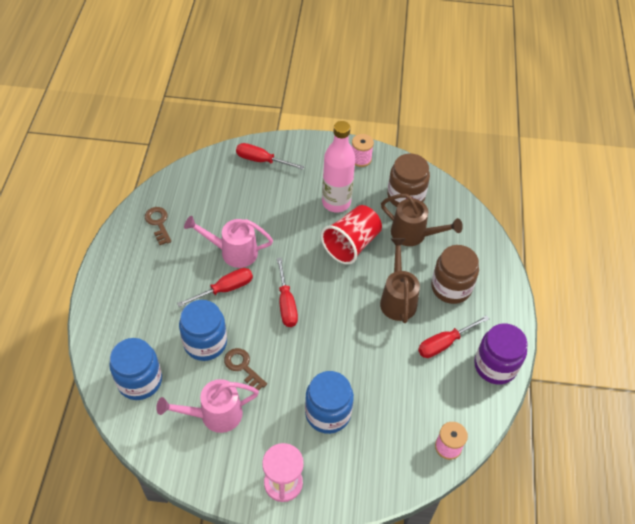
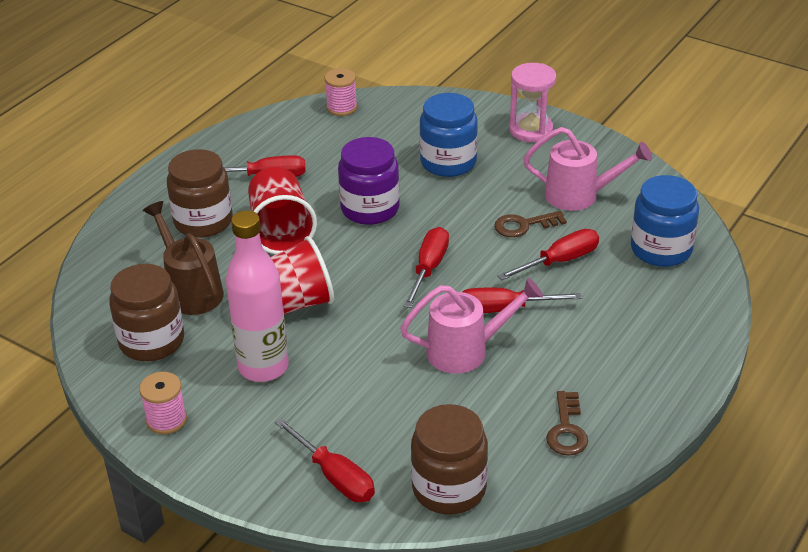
camera: 150 degrees left, 15 degrees down
blue jar [179,300,227,361] -> red screwdriver [497,229,599,280]
pink watering can [184,216,273,268] -> pink watering can turned 45 degrees counterclockwise [400,278,543,374]
brown key [224,348,267,391] -> brown key turned 90 degrees clockwise [494,211,567,237]
brown watering can [380,238,420,323] -> red cup [248,167,317,254]
purple jar [474,323,528,384] -> purple jar moved to [338,137,400,225]
none -> brown jar [411,404,488,515]

